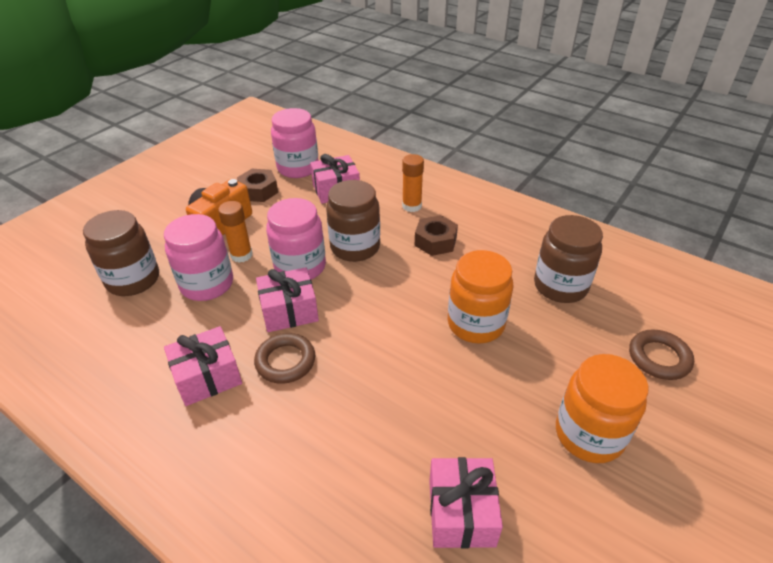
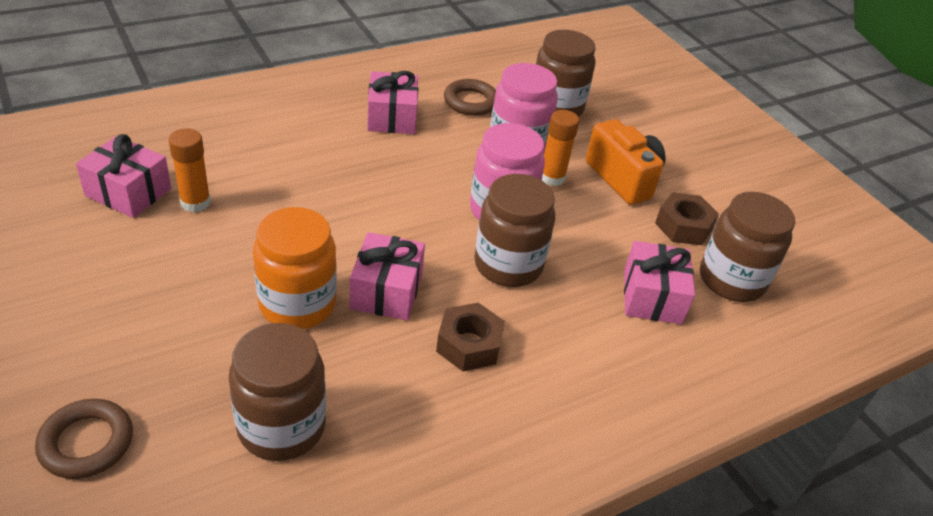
camera: 110 degrees right, 0 degrees up
brown ring [254,333,315,384] -> brown ring moved to [444,79,496,116]
pink gift [256,267,319,332] -> pink gift moved to [350,232,425,320]
pink jar [271,108,319,178] -> brown jar [700,192,795,302]
orange glue stick [402,154,424,212] -> orange glue stick moved to [169,128,211,212]
orange jar [556,354,648,463] -> none

